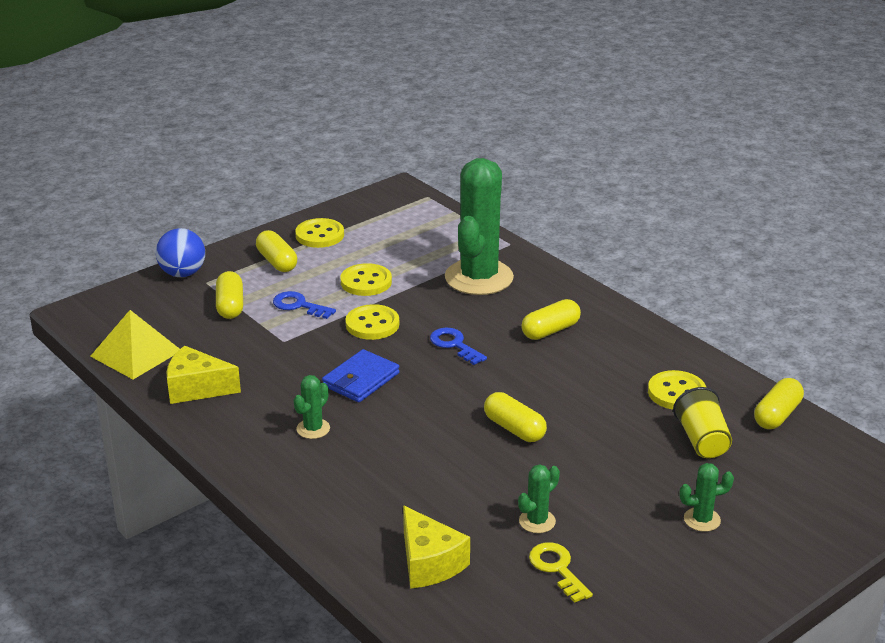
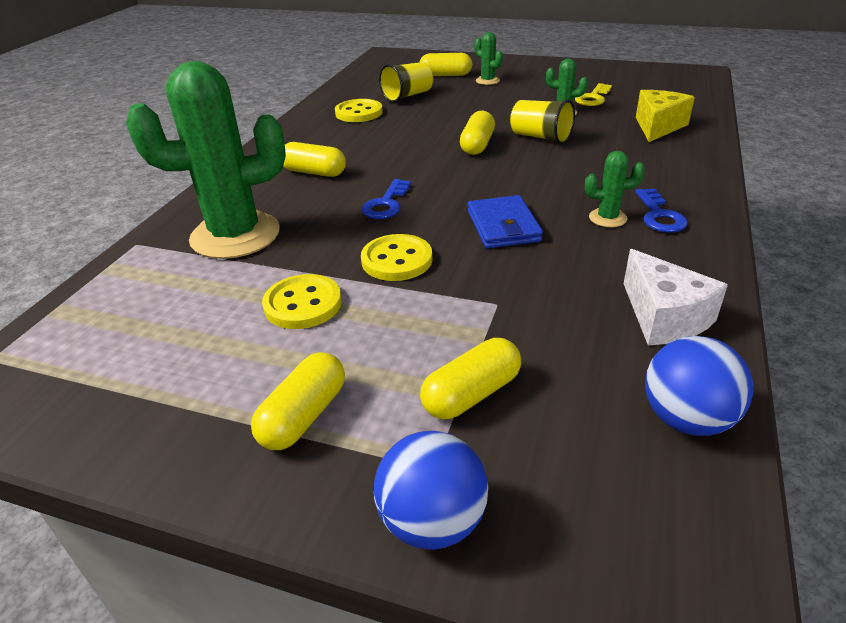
camera: 120 degrees left, 5 degrees up
yellow pyramid [90,310,180,379] -> blue ball [645,336,753,436]
yellow cheese [166,346,241,404] -> white cheese [624,249,728,345]
blue key [273,291,336,319] -> blue key moved to [635,188,688,233]
yellow button [295,218,344,248] -> none
blue wallet [322,349,400,402] -> blue wallet turned 75 degrees clockwise [468,195,543,249]
yellow capsule [754,378,804,429] -> yellow capsule moved to [420,53,472,76]
none -> yellow cup [510,99,575,145]

